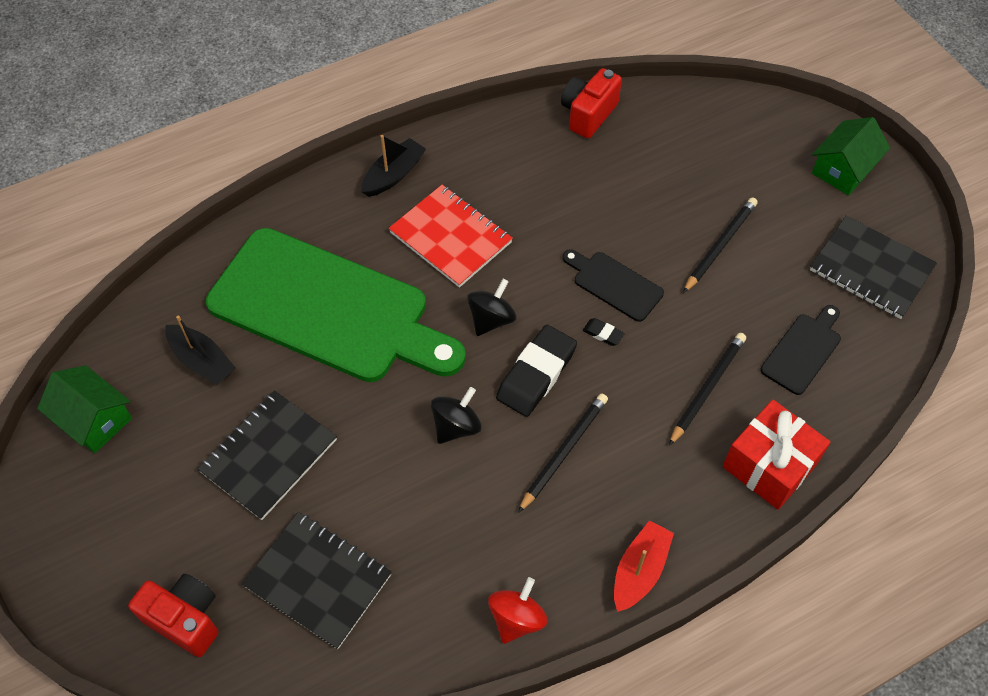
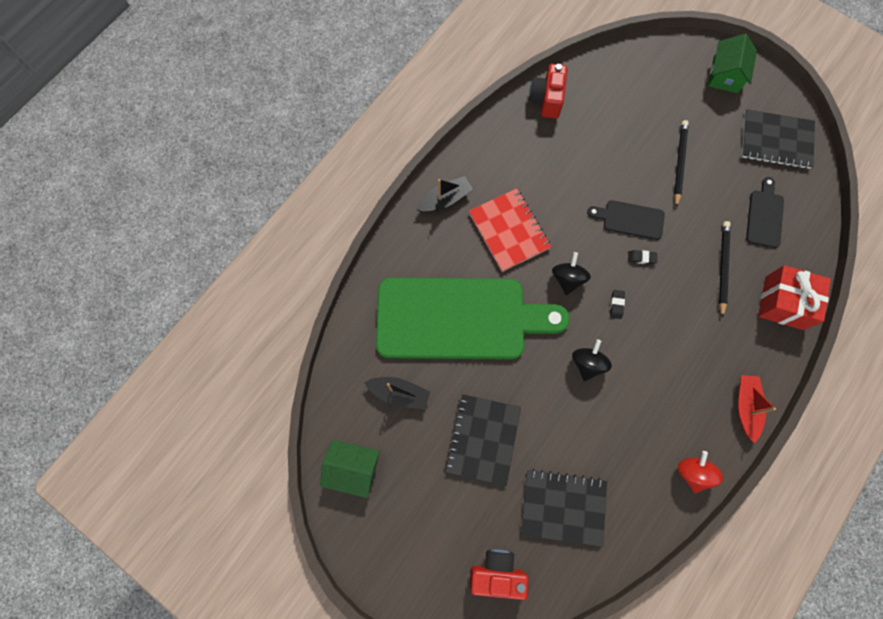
camera: 25 degrees left, 15 degrees up
black boat [362,135,426,197] -> black boat turned 45 degrees clockwise [416,176,473,212]
red notebook [389,185,513,288] -> red notebook turned 45 degrees clockwise [469,188,551,272]
black eraser [496,325,577,417] -> black eraser [610,290,625,319], size x0.43
black pencil [518,393,608,513] -> none

